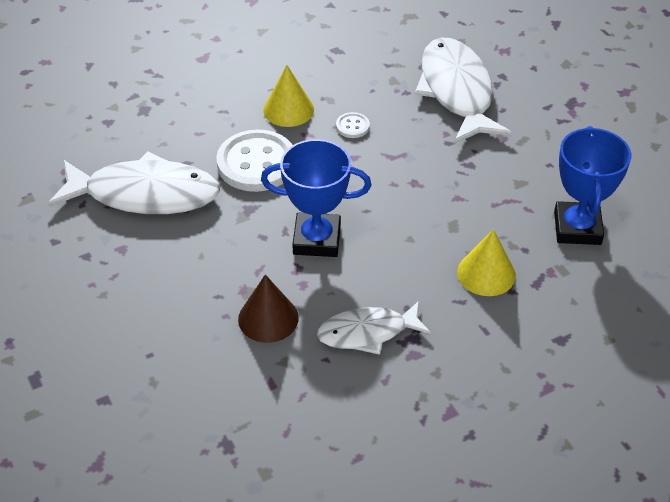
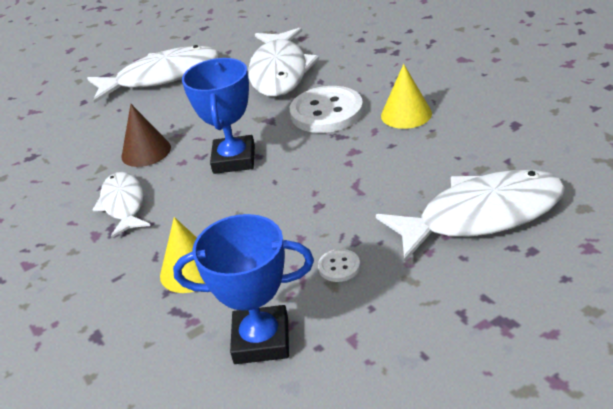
camera: 90 degrees right, 10 degrees down
white button [336,112,370,138] -> white button moved to [318,249,360,282]
none -> white fish [87,45,219,103]

